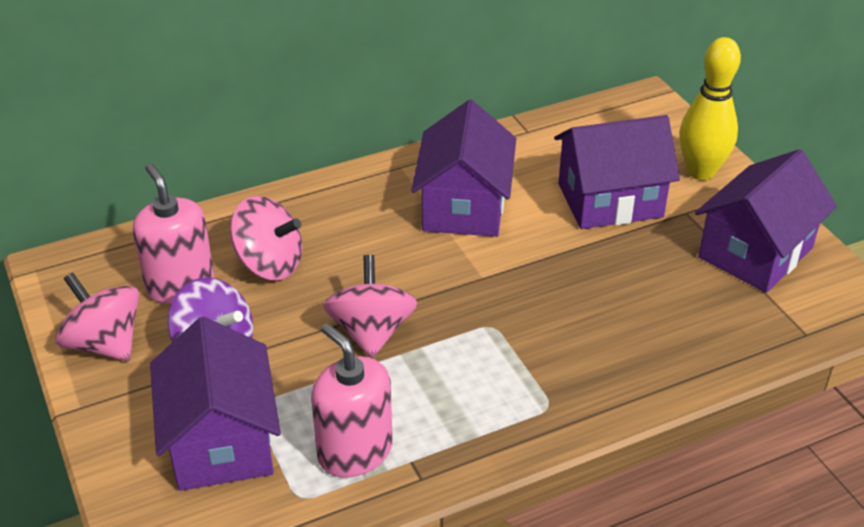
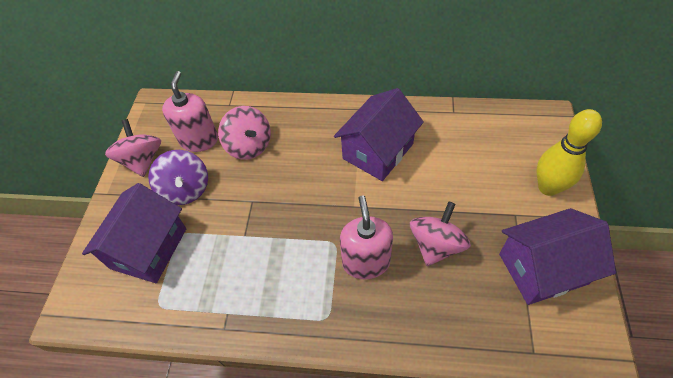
camera: 35 degrees right, 15 degrees up
pink soap dispenser [311,323,393,477] -> pink soap dispenser moved to [340,195,393,279]
pink spinning top [323,255,417,358] -> pink spinning top moved to [410,201,471,266]
purple house [554,115,680,229] -> none

